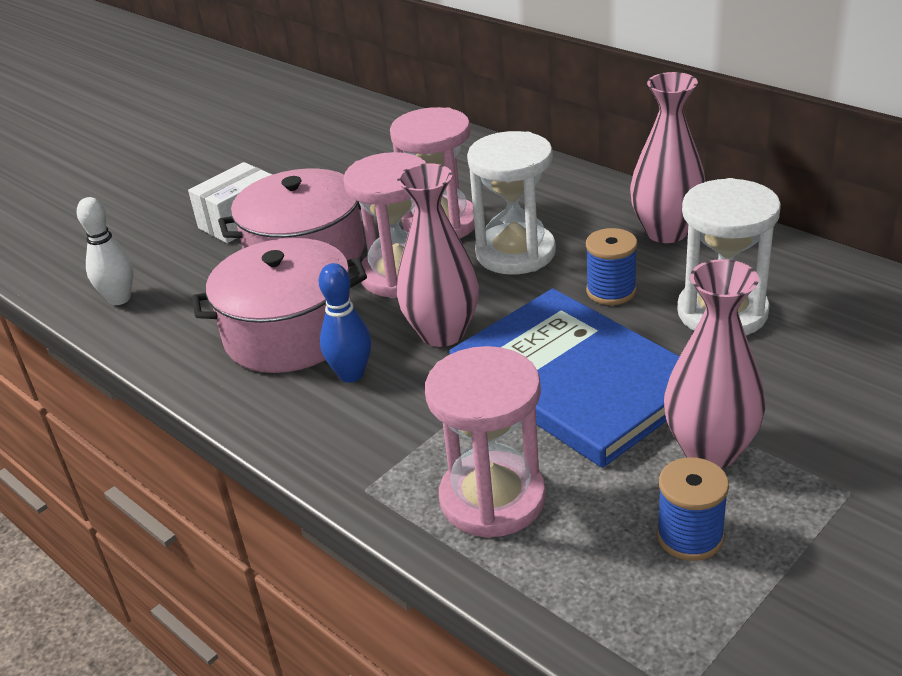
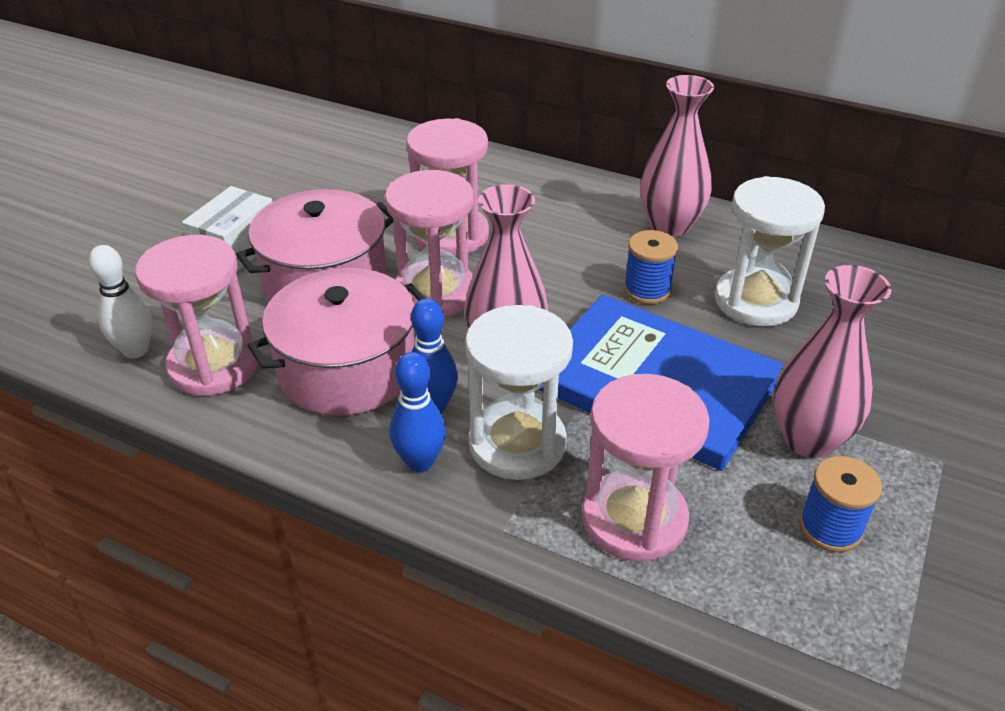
camera: 20 degrees left, 5 degrees up
white hourglass [467,131,556,275] -> white hourglass moved to [465,305,573,480]
none -> pink hourglass [135,235,258,396]
none -> blue bowling pin [390,352,446,472]

